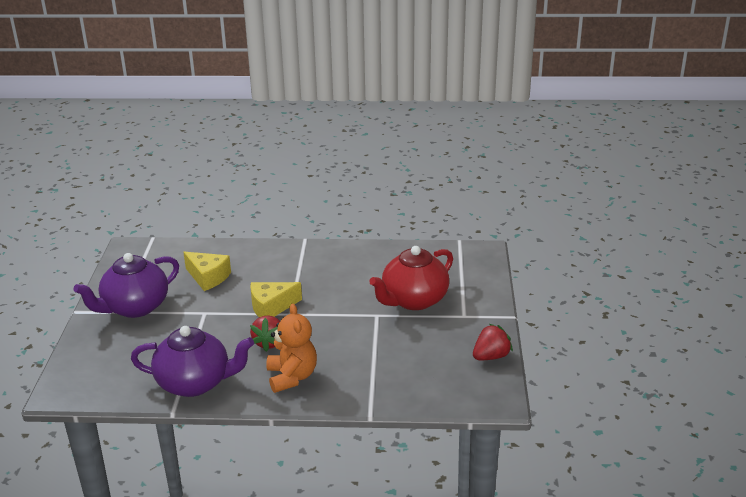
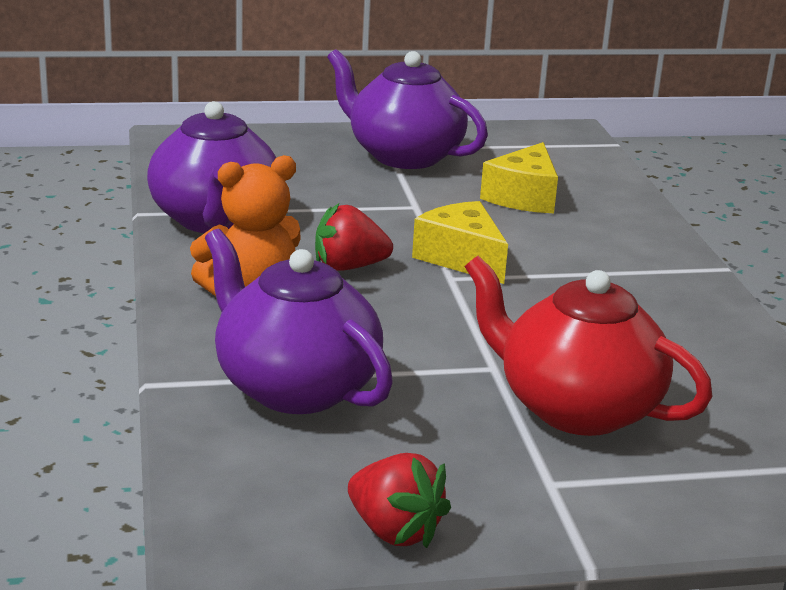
camera: 75 degrees right, 5 degrees down
none -> purple teapot [205,229,393,414]

